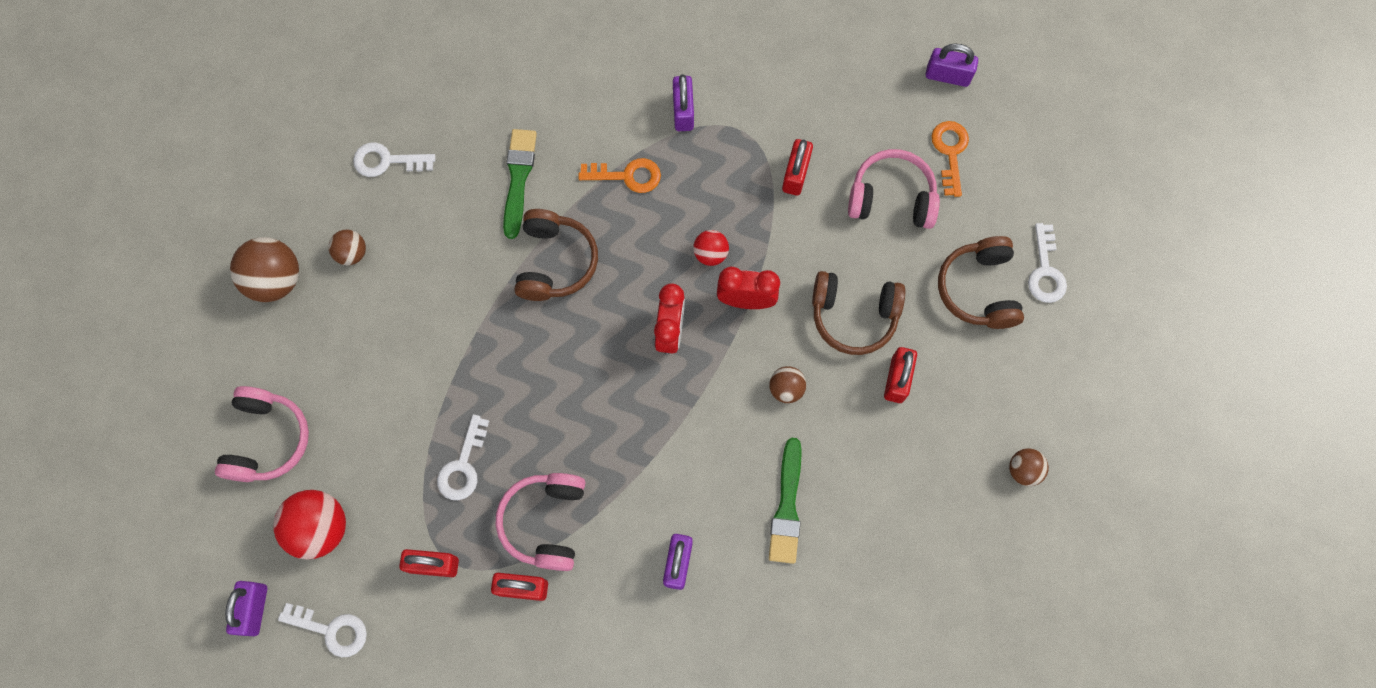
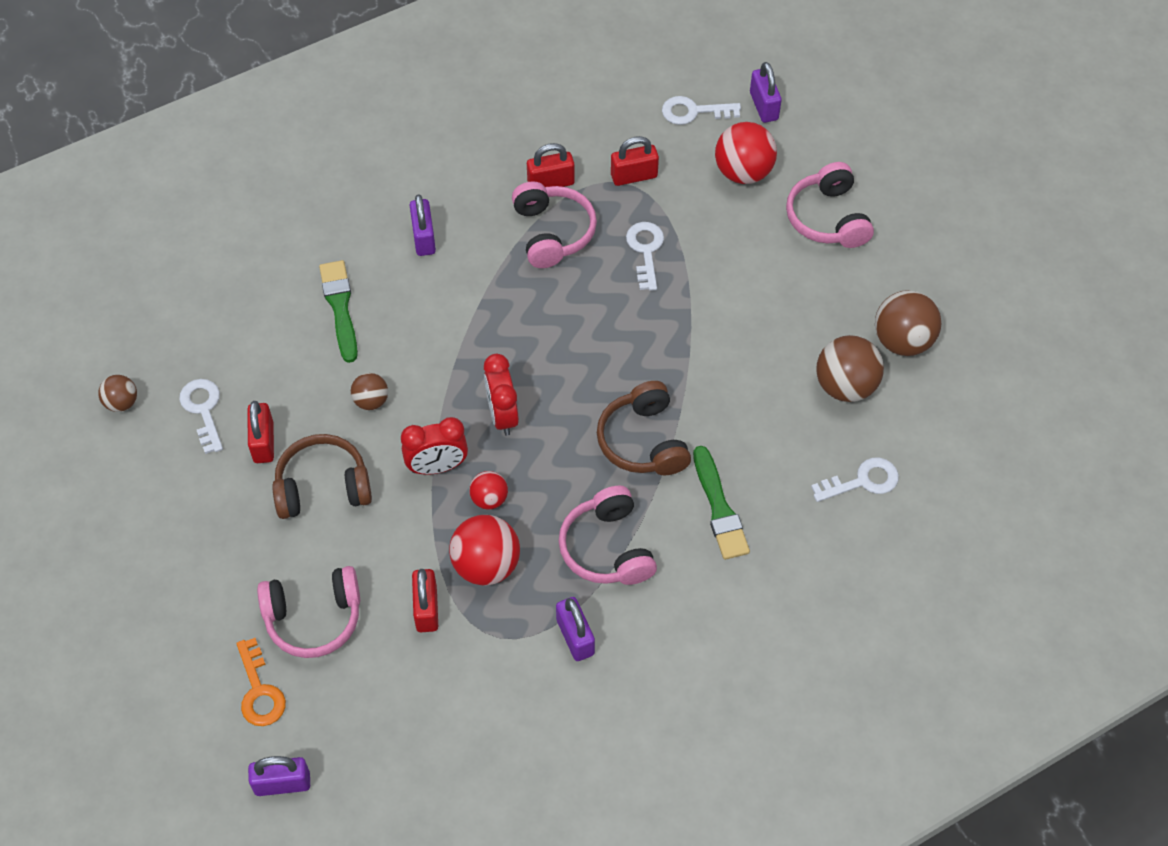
camera: 160 degrees right, 15 degrees down
brown ball [329,230,366,265] -> brown ball [816,335,884,402], size x1.78
orange key [579,158,661,193] -> pink headphones [558,486,657,585]
brown headphones [938,236,1024,329] -> none
white key [1028,223,1067,303] -> white key moved to [179,379,223,454]
none -> red ball [449,515,520,586]

